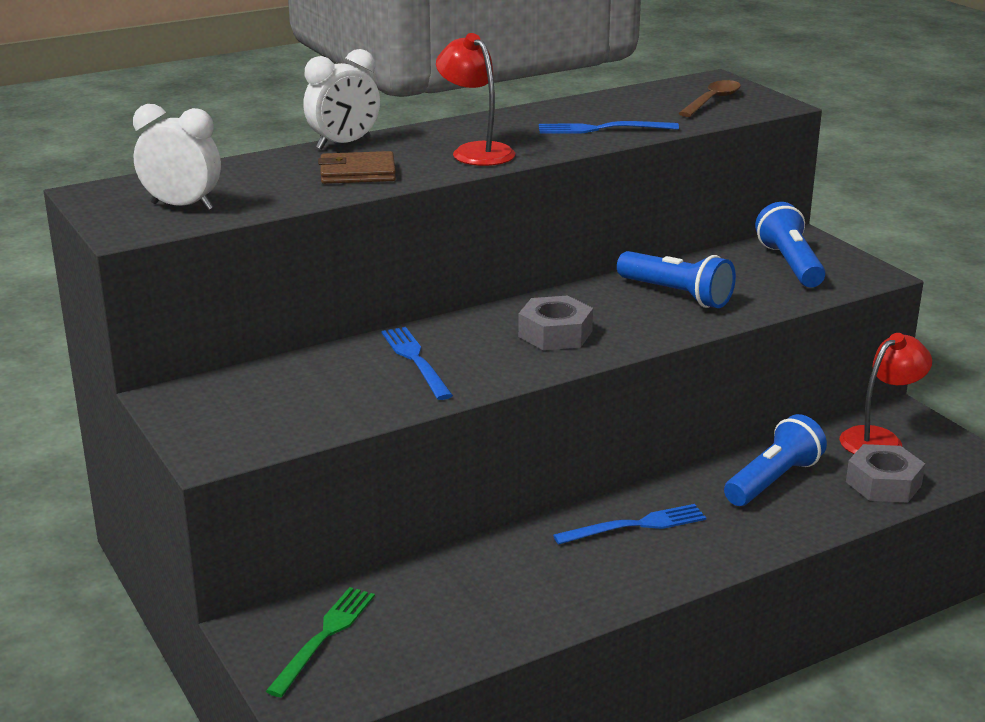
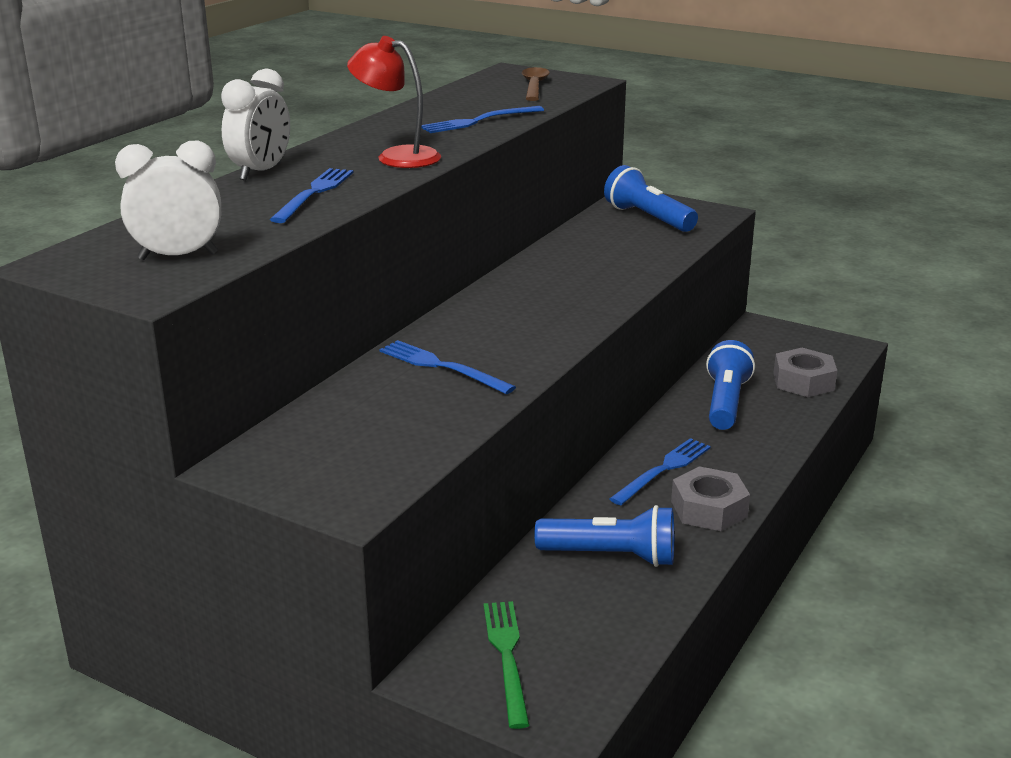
camera: 30 degrees left, 0 degrees up
brown wallet [318,151,396,184] -> blue fork [270,168,354,223]
grey nut [518,296,593,350] -> grey nut moved to [671,466,750,531]
blue flashlight [617,251,736,308] -> blue flashlight moved to [534,505,674,567]
red lamp [840,333,932,454] -> none

